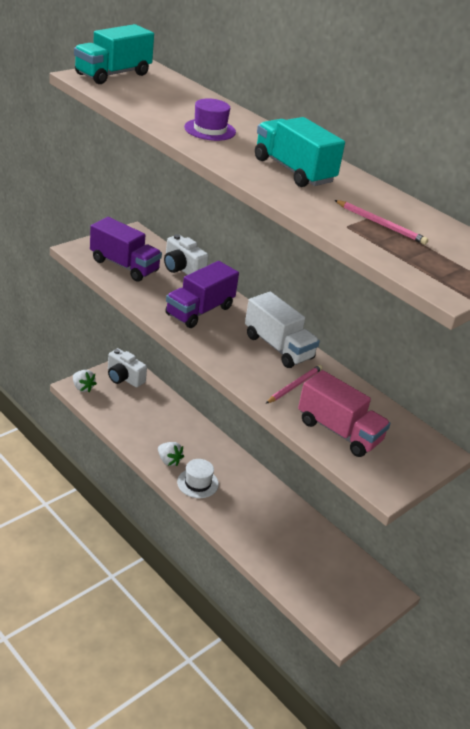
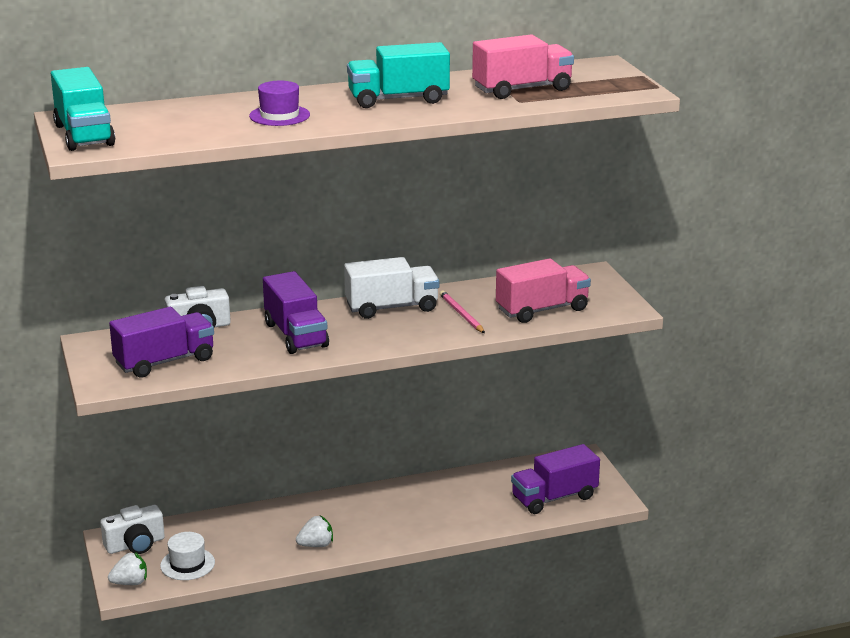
camera: 60 degrees left, 10 degrees down
white hat [177,459,219,498] -> white hat moved to [160,532,215,580]
pink pencil [335,200,428,245] -> pink truck [472,34,574,99]
none -> purple truck [511,444,600,514]

